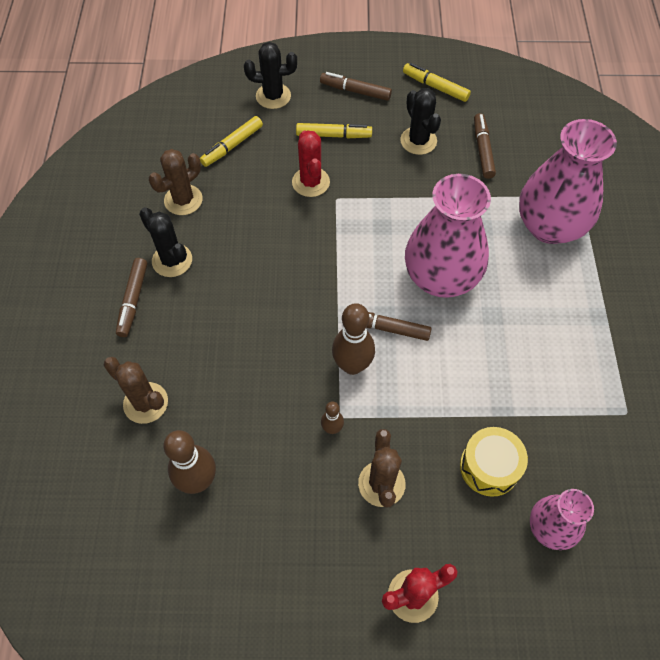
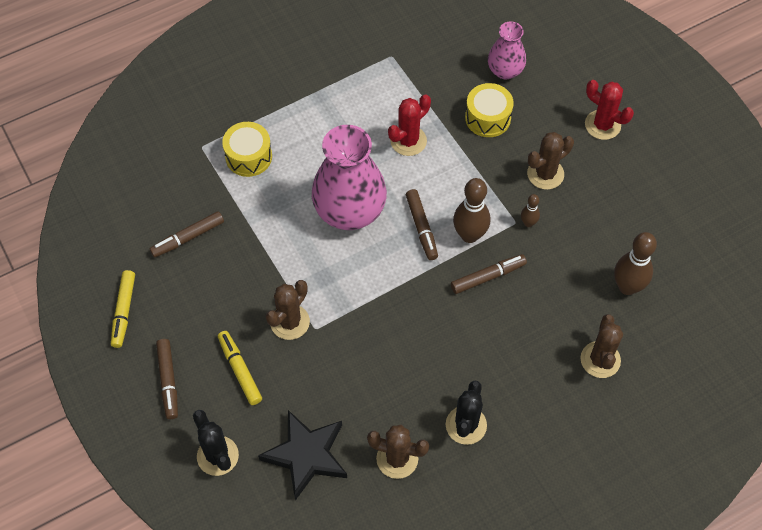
camera: 120 degrees left, 0 degrees up
brown marker [116,258,147,337] -> brown marker moved to [451,254,527,294]
yellow marker [200,116,263,167] -> black star [258,410,347,501]
red cactus [292,130,330,197] -> red cactus moved to [388,94,431,156]
black cactus [400,88,441,155] -> none
pink vase [519,119,617,244] -> yellow drum [222,122,272,177]
none -> brown cactus [266,280,310,340]

